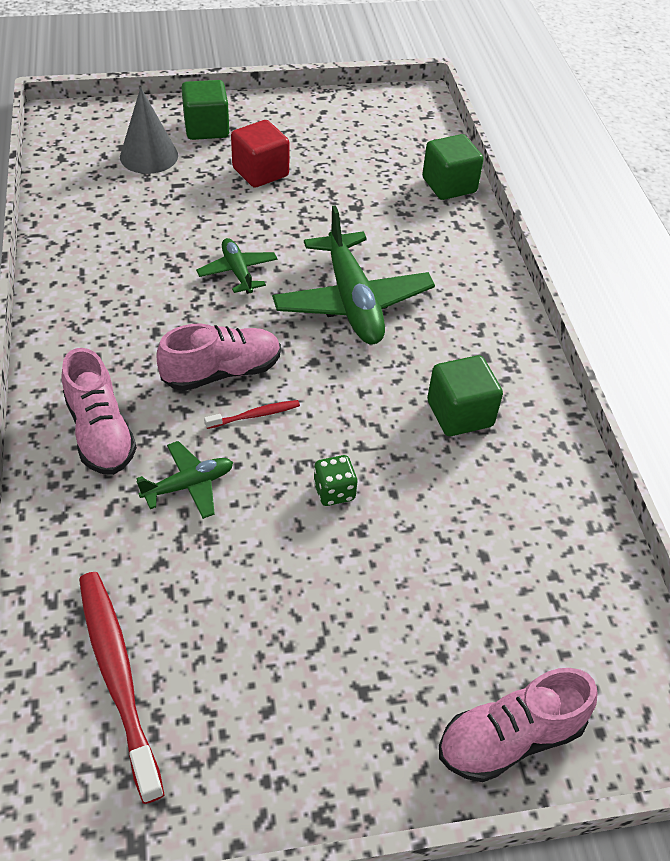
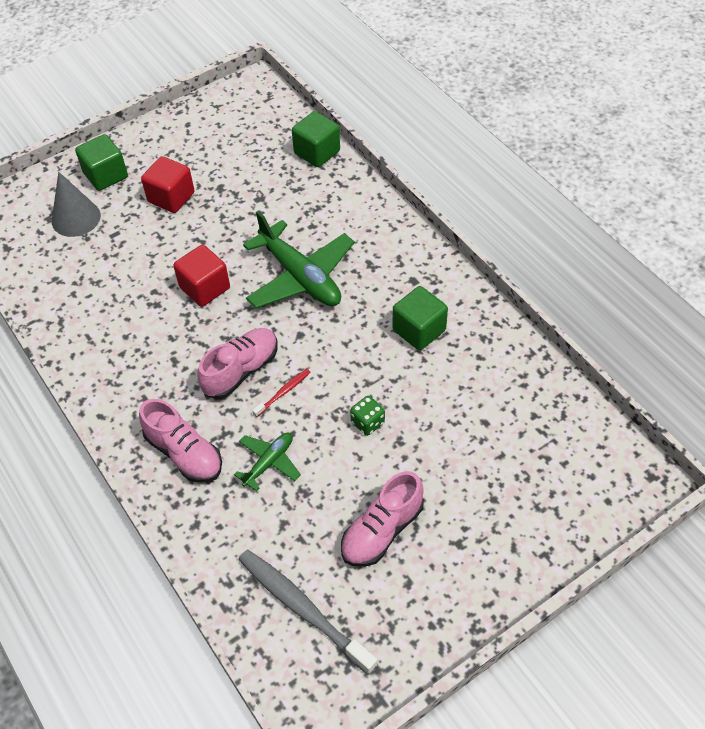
camera: 20 degrees left, 5 degrees up
red toothbrush [79,572,165,804] -> grey toothbrush [238,550,378,675]
green plane [196,238,278,294] -> red cube [173,245,230,307]
pink shoe [439,668,597,782] -> pink shoe moved to [341,471,424,567]

